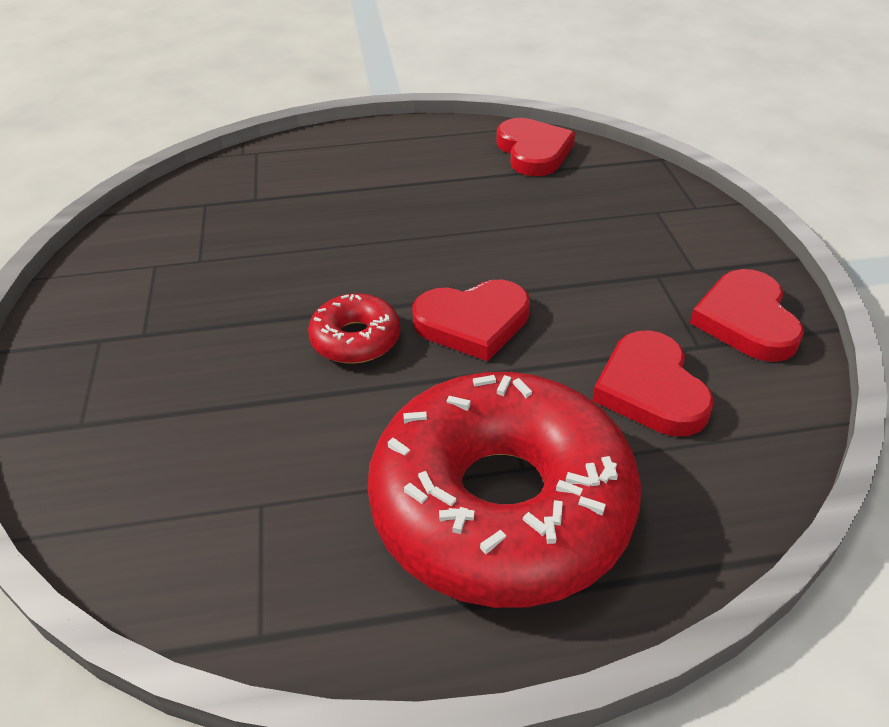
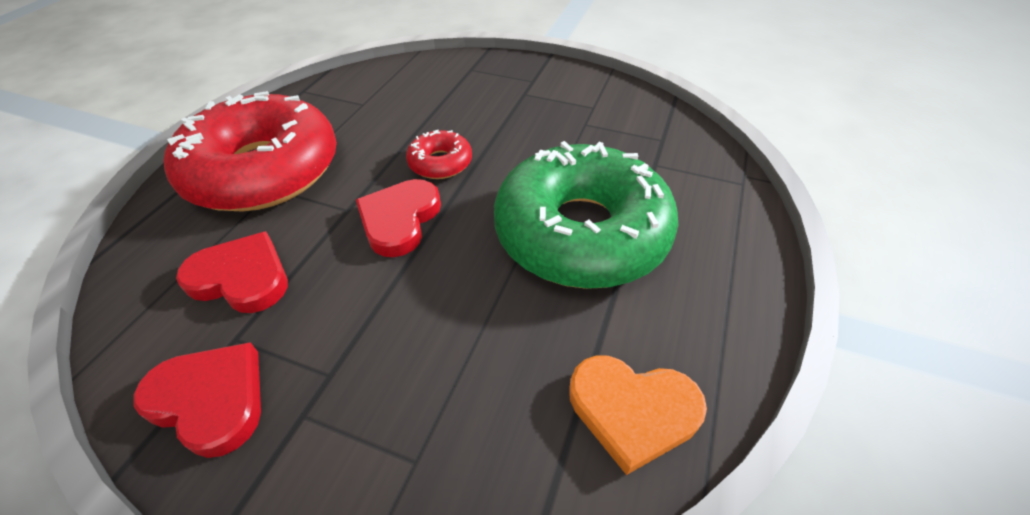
camera: 120 degrees right, 5 degrees up
red heart [496,118,575,176] -> orange heart [569,355,707,475]
none -> green donut [494,141,678,289]

